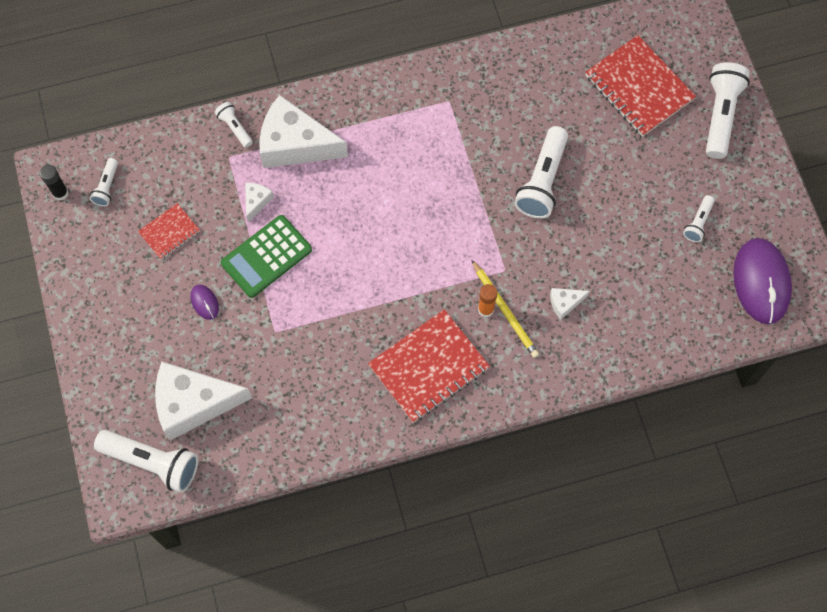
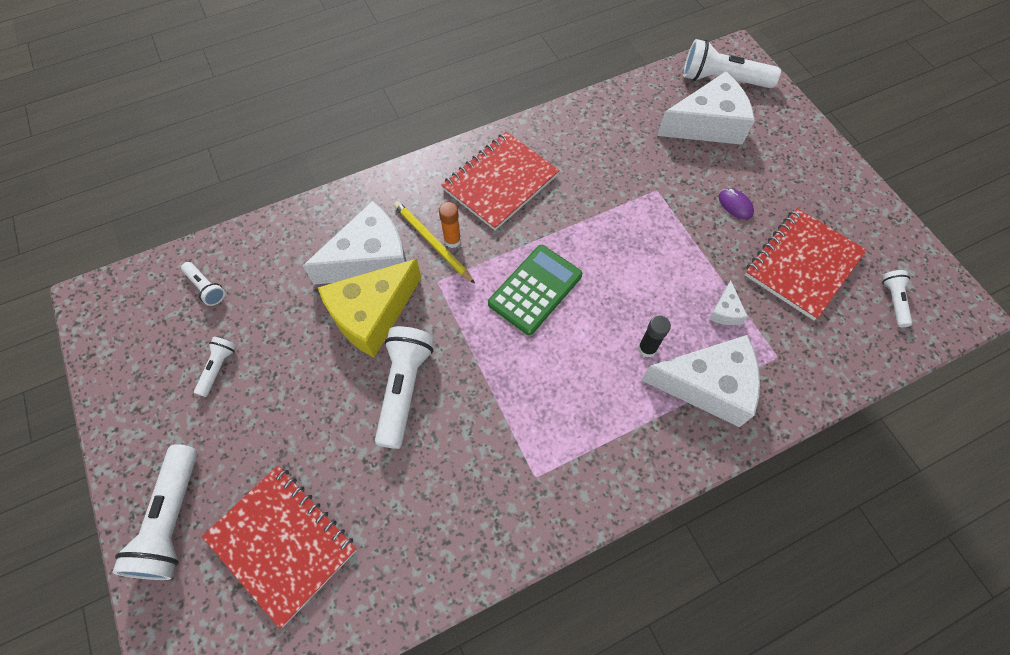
camera: 170 degrees right, 5 degrees down
black glue stick [40,165,69,201] -> black glue stick moved to [638,316,671,357]
red notebook [138,203,200,259] -> red notebook [745,208,866,320], size x1.89
white flashlight [215,102,253,148] -> white flashlight moved to [181,262,225,306]
green calculator [221,215,312,298] -> green calculator moved to [488,245,582,335]
white cheese [550,288,590,320] -> white cheese [303,201,407,285], size x2.33
purple mouse [733,238,792,324] -> none
none -> yellow cheese [318,259,421,357]

